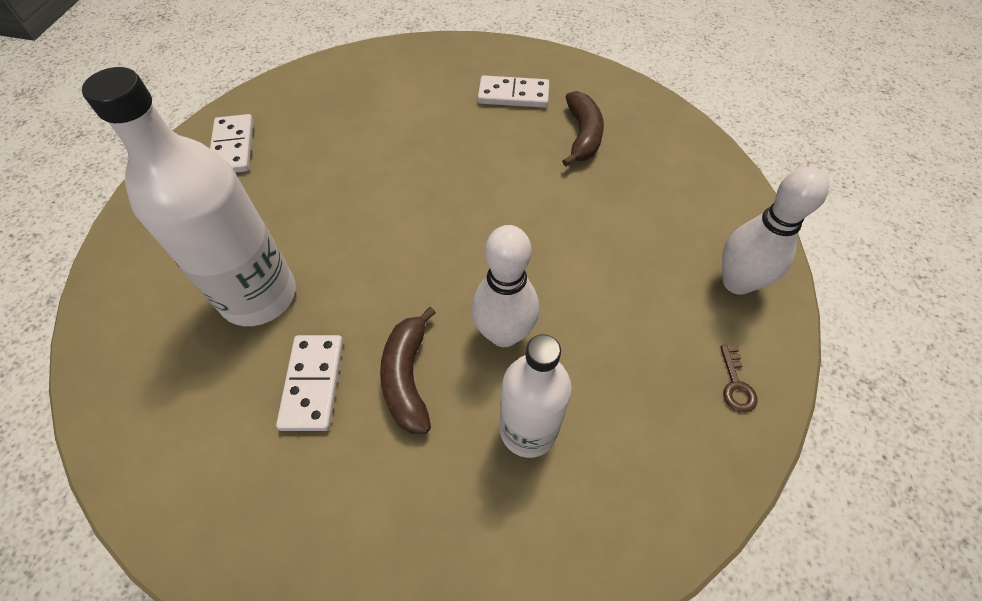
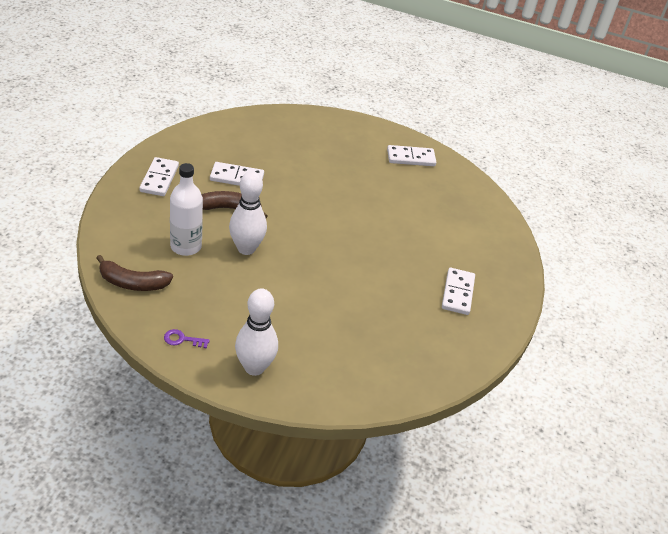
camera: 90 degrees right, 15 degrees down
white bottle [82,67,296,326] -> none
brown banana [562,91,604,167] -> brown banana moved to [96,255,173,291]
brown key [720,345,757,412] -> purple key [164,329,210,348]
none -> white domino [139,157,179,196]

